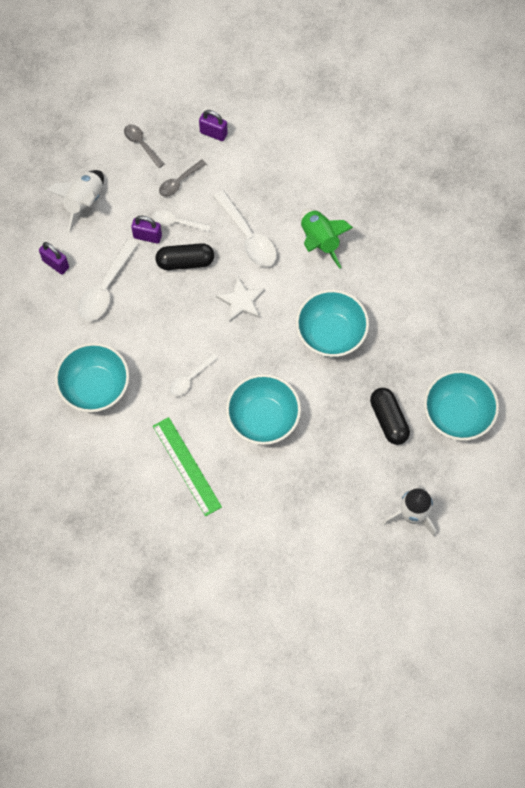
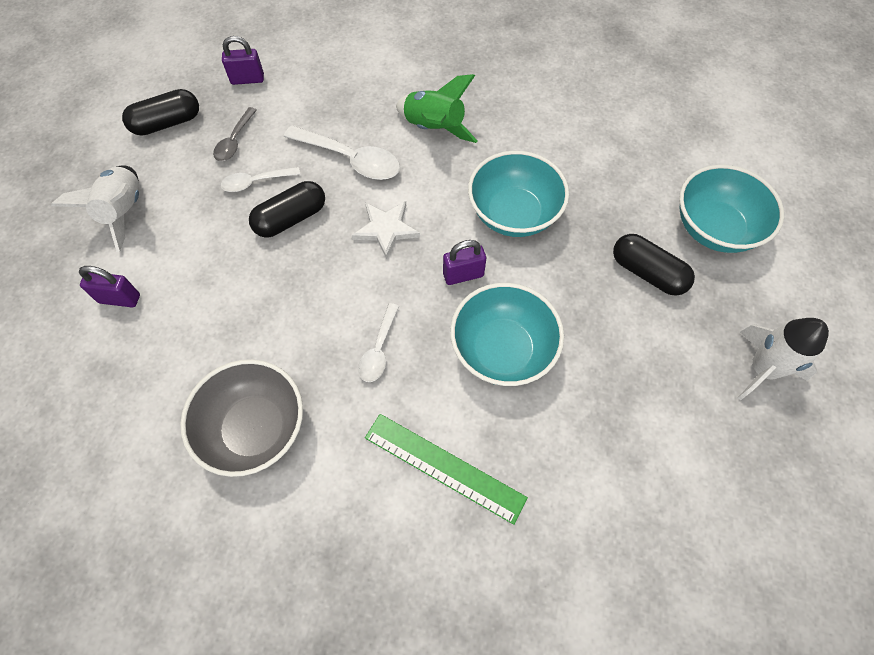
camera: 30 degrees left, 5 degrees down
turquoise bowl [55,343,129,412] -> grey bowl [180,359,303,477]
white spoon [77,238,138,322] -> none
grey spoon [124,124,164,168] -> black capsule [122,89,199,136]
purple padlock [131,216,162,244] -> purple padlock moved to [443,240,486,285]

